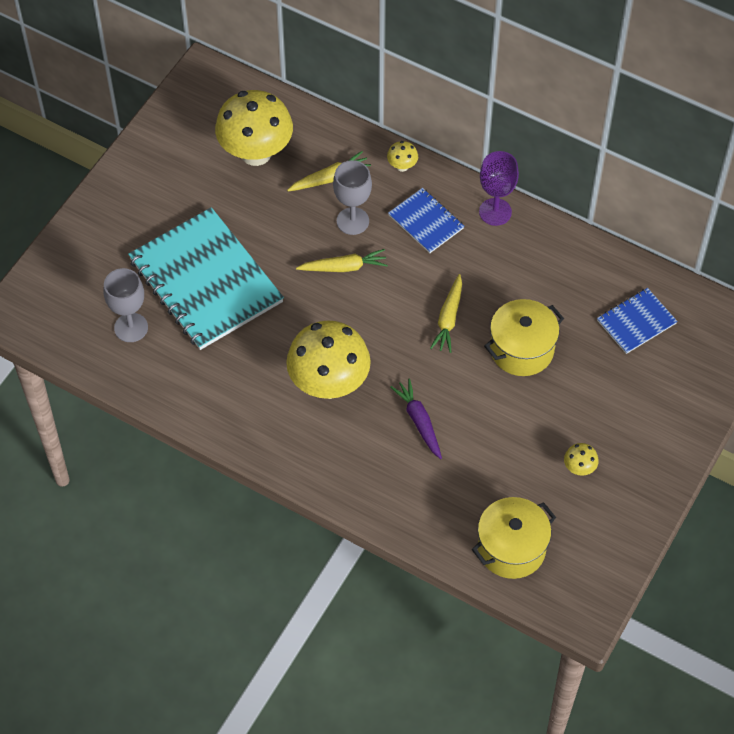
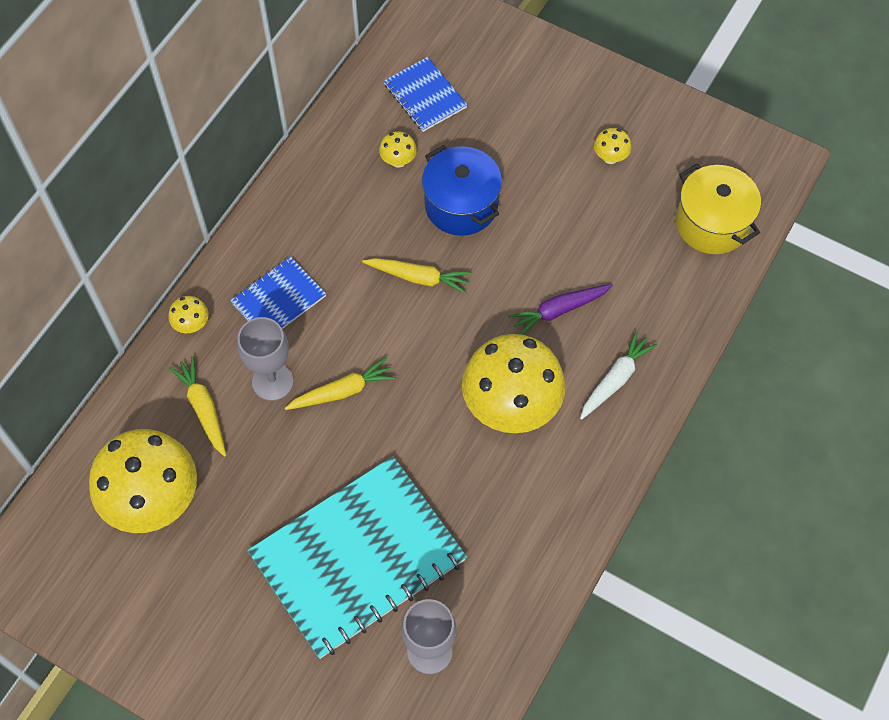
camera: 90 degrees left, 5 degrees up
yellow carrot [296,249,388,272] -> yellow carrot turned 75 degrees clockwise [285,357,396,410]
purple goblet [479,151,519,226] -> none
yellow pot [484,299,564,376] -> blue pot [422,145,502,236]
none -> yellow mushroom [379,131,417,168]
none -> white carrot [580,331,657,420]

